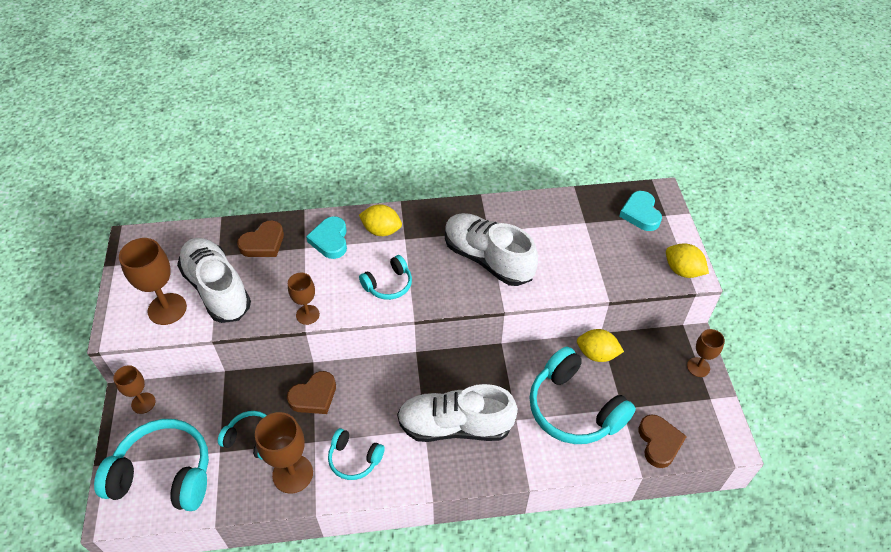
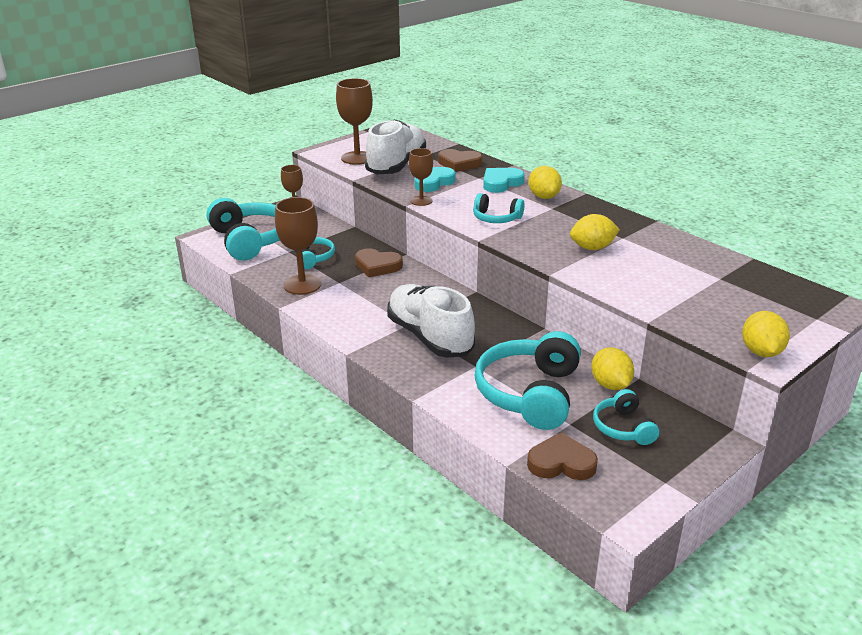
camera: 55 degrees right, 20 degrees down
turquoise headphones [328,428,385,480] -> turquoise headphones moved to [593,389,659,445]
white shoe [445,213,538,286] -> yellow lemon [570,214,620,250]
turquoise heart [619,191,662,231] -> turquoise heart moved to [415,167,456,192]
brown heart [639,414,687,468] -> brown heart turned 135 degrees counterclockwise [527,432,598,480]
brown goblet [687,329,725,377] -> none

